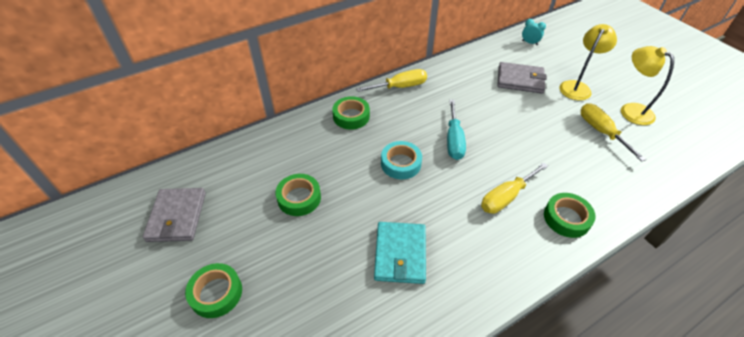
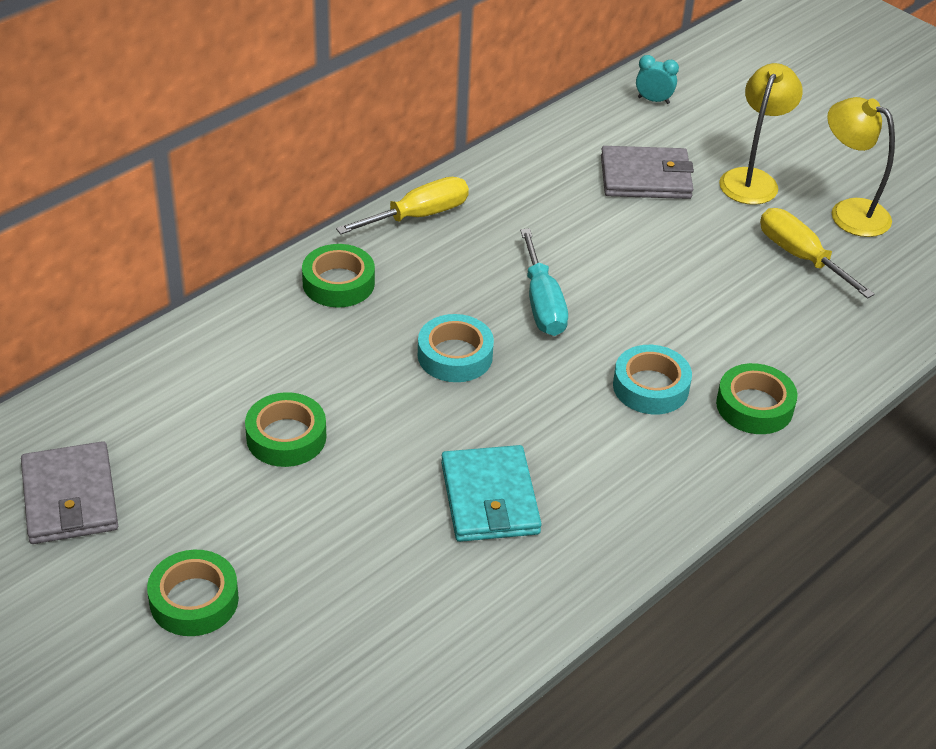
camera: 15 degrees left, 5 degrees down
yellow screwdriver [481,163,548,214] -> turquoise tape [613,345,692,414]

